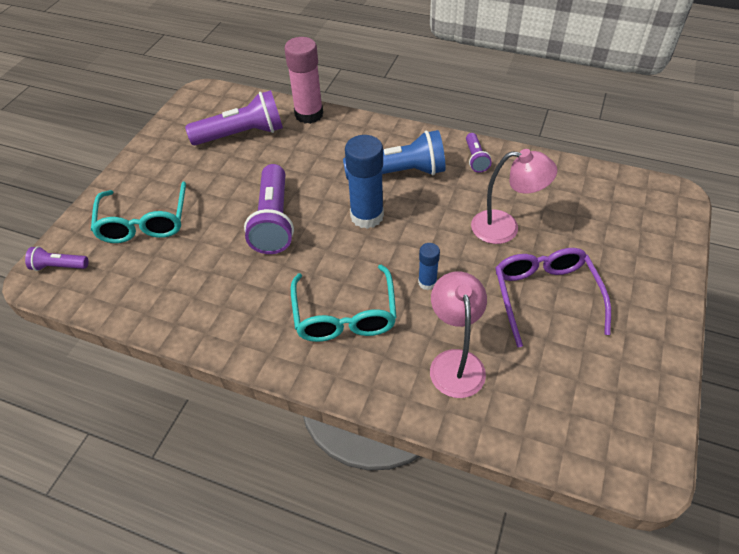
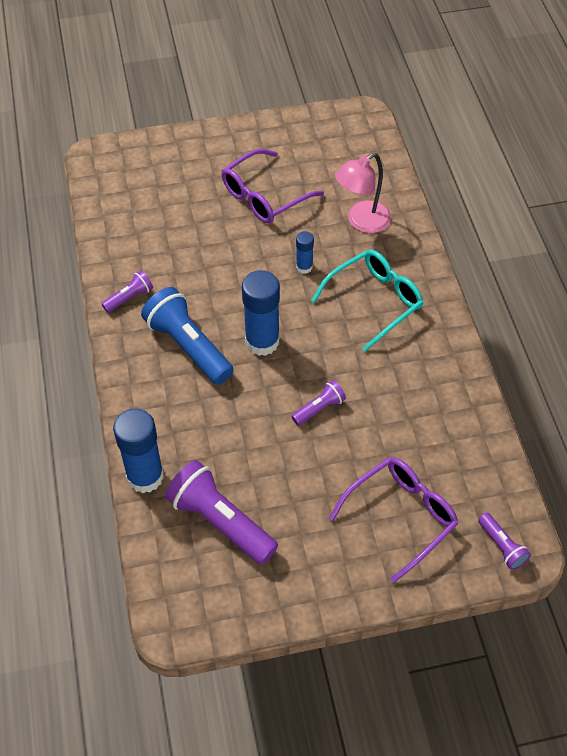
camera: 125 degrees left, 5 degrees up
turquoise glasses [91,181,186,243] -> purple glasses [329,457,458,583]
purple flashlight [244,164,294,254] -> purple flashlight [291,380,346,425], size x0.50
pink glue stick [284,37,323,124] -> blue glue stick [113,409,164,493]
pink lamp [471,149,557,244] -> none

